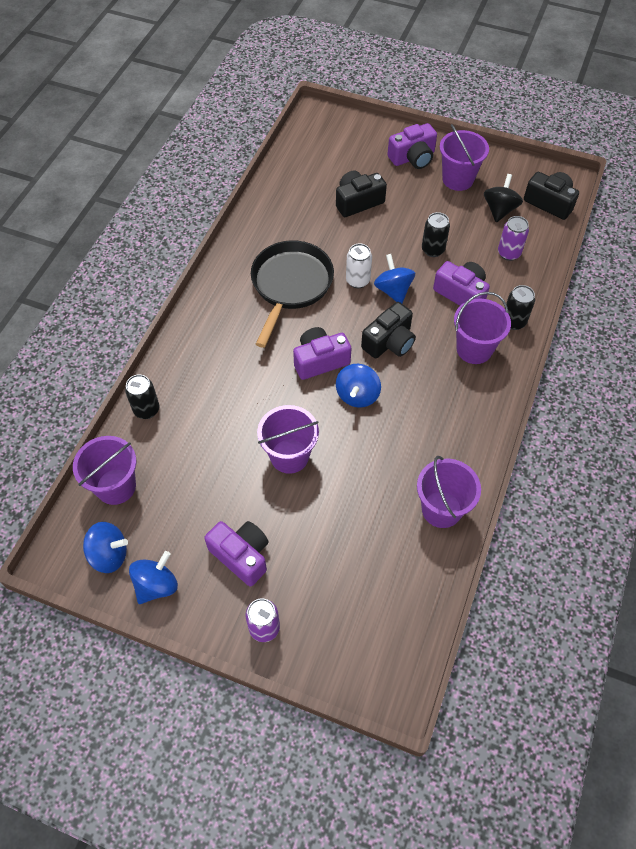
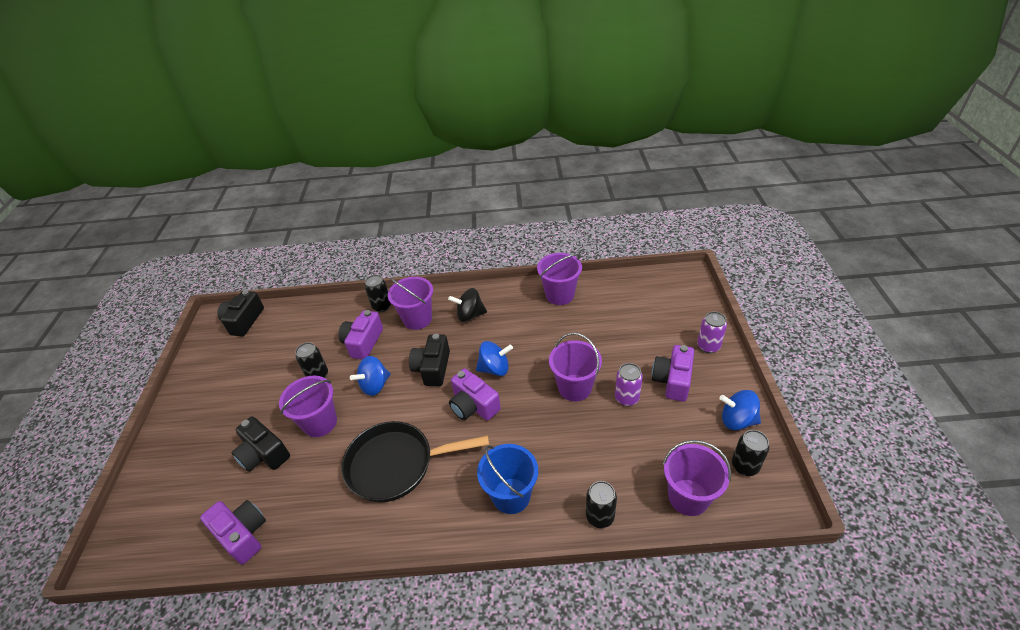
camera: 110 degrees left, 15 degrees down
blue spinning top [83,522,128,573] -> black can [732,430,769,476]
white can [346,244,372,288] -> none
black camera [361,302,416,358] -> black camera turned 105 degrees counterclockwise [409,334,450,386]
purple camera [387,123,437,169] -> purple camera moved to [200,500,266,564]
purple bucket [440,124,489,191] -> purple bucket moved to [279,376,337,437]
black spinning top [484,174,523,222] -> black spinning top moved to [448,288,487,322]
purple can [498,216,529,261] -> purple can moved to [615,363,643,406]
none -> blue bucket [477,444,538,514]

